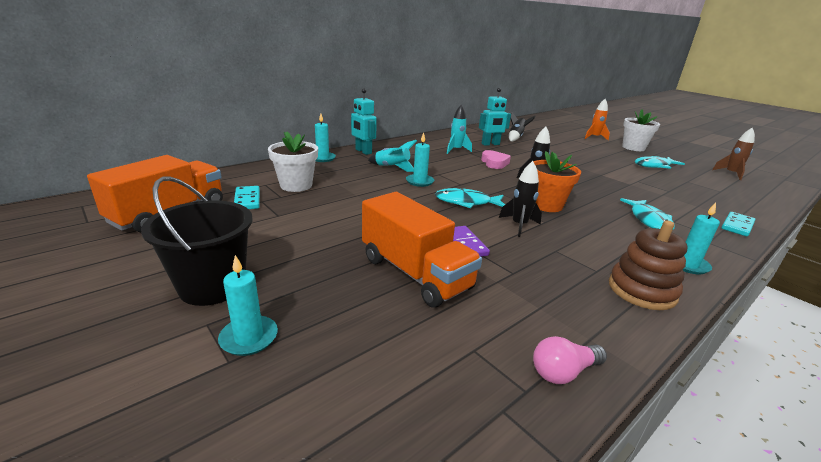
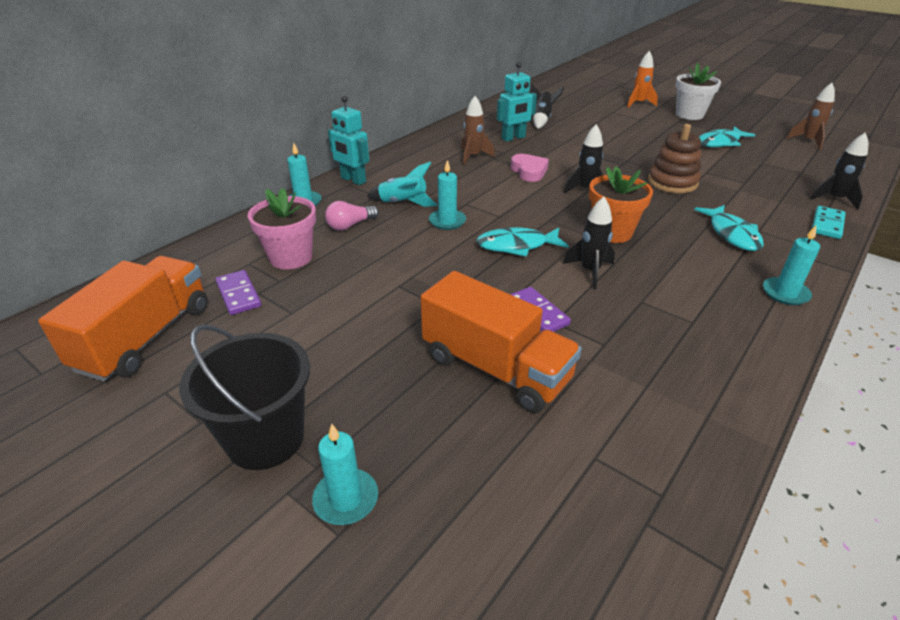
camera: 10 degrees left, 10 degrees up
turquoise domino [234,186,260,209] -> purple domino [216,270,261,315]
white flower pot [268,131,318,192] -> pink flower pot [247,188,316,270]
turquoise rocket [447,104,472,154] -> brown rocket [461,96,495,165]
pink light bulb [533,336,607,384] -> pink light bulb moved to [325,201,379,231]
brown stacking toy [609,220,688,310] -> brown stacking toy moved to [648,124,701,193]
none -> black rocket [810,132,868,210]

